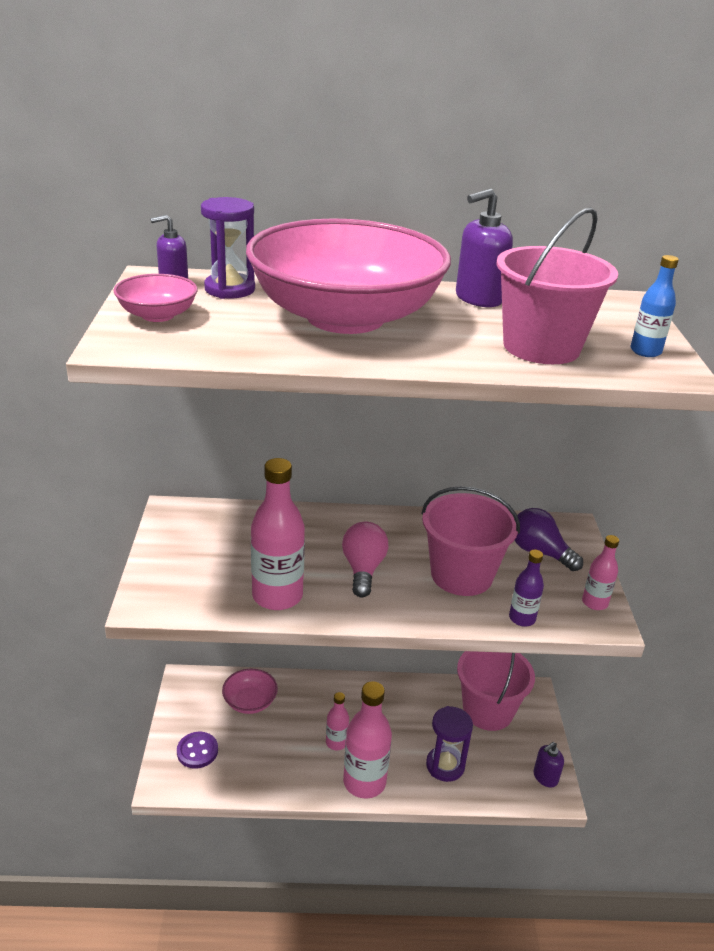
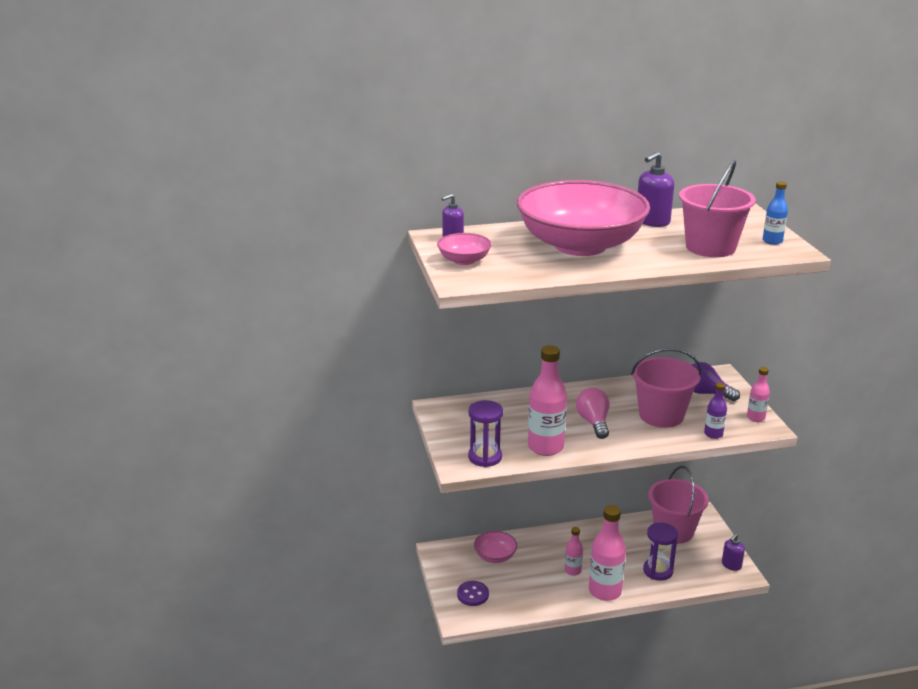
camera: 10 degrees left, 5 degrees down
purple hourglass [201,197,255,299] -> purple hourglass moved to [468,400,503,467]

